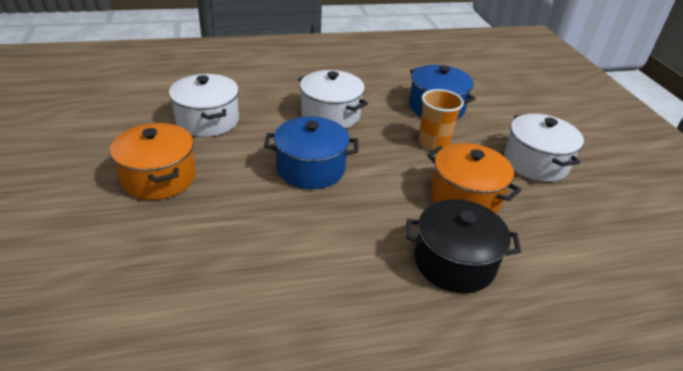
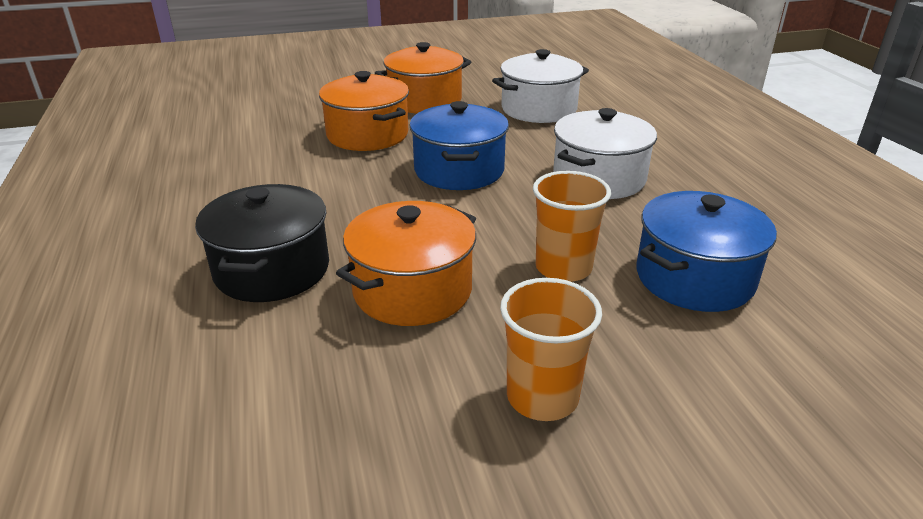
camera: 90 degrees right, 5 degrees down
white pot [504,114,584,182] -> orange cup [500,278,602,421]
none -> orange pot [319,71,409,151]

